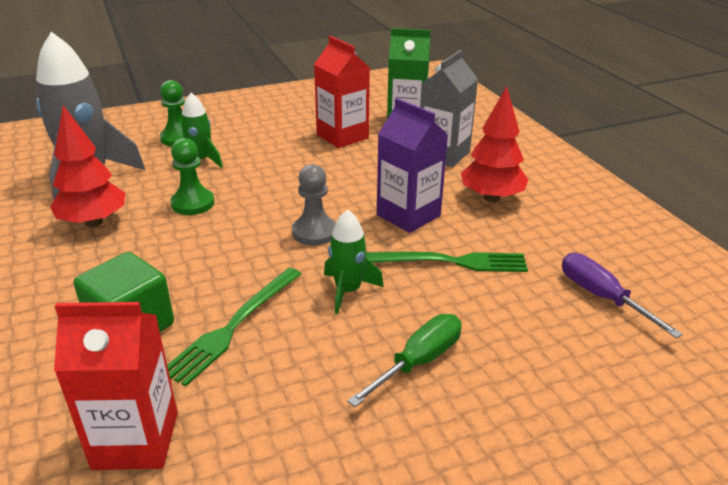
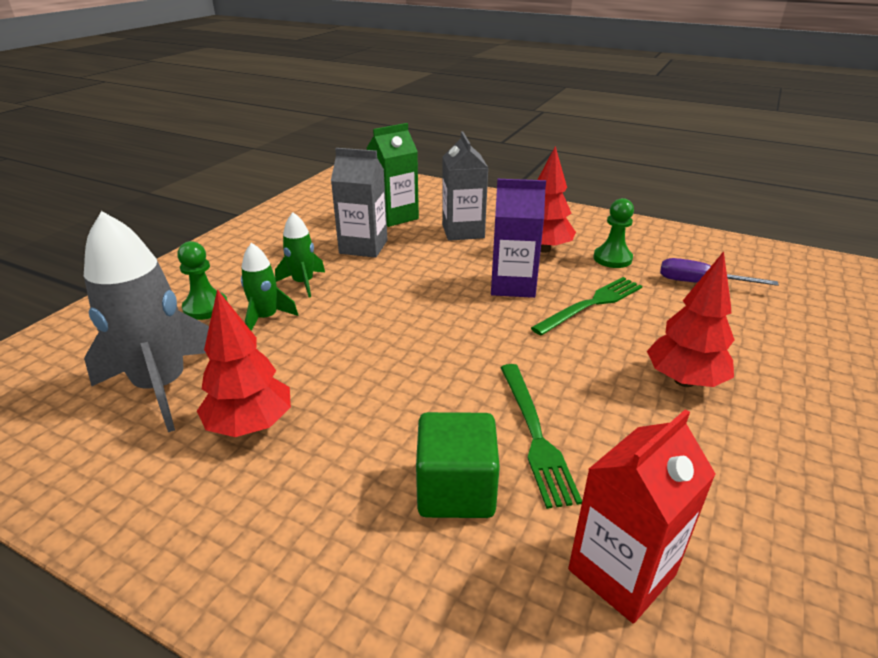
camera: 40 degrees left, 0 degrees up
green pawn [171,138,215,215] -> green pawn moved to [594,198,634,268]
grey pawn [292,164,336,246] -> none
red carton [314,36,370,148] -> grey carton [331,148,388,258]
green rocket [324,209,384,314] -> green rocket moved to [275,212,325,298]
green screwdriver [347,314,462,407] -> red tree [647,251,734,387]

